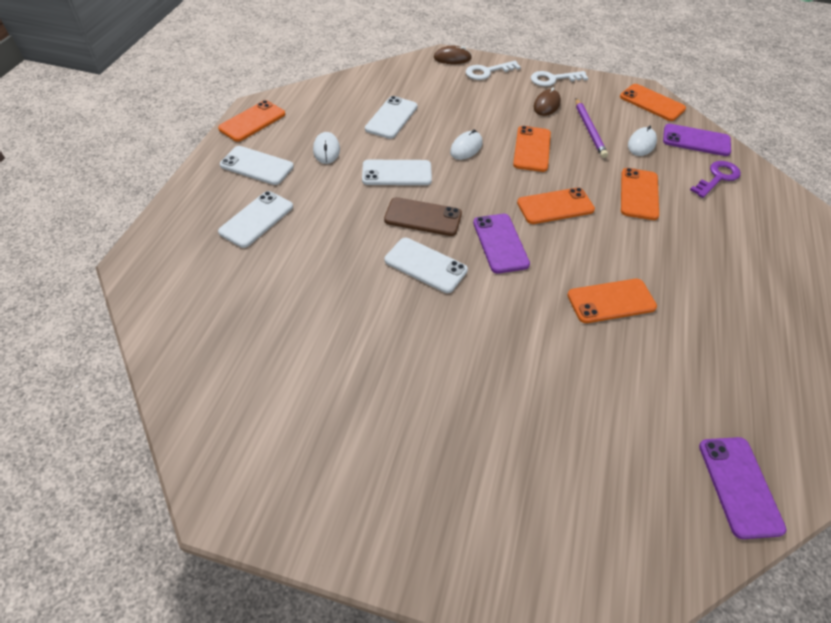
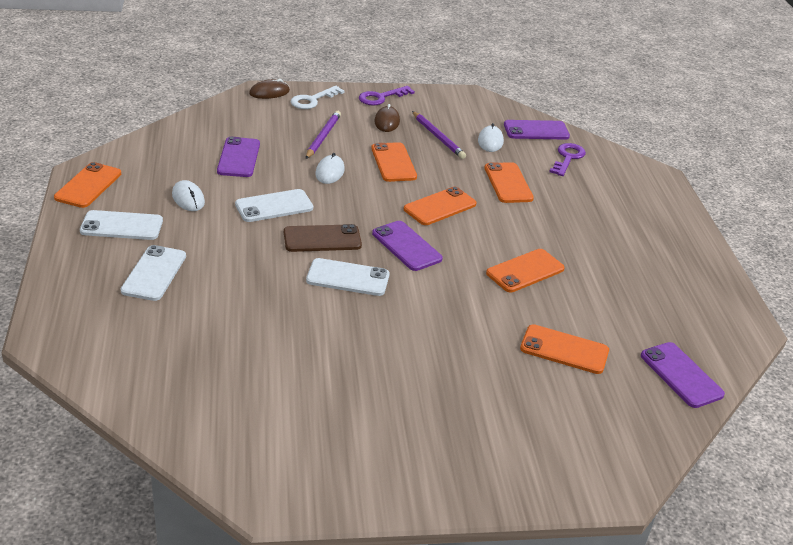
camera: 25 degrees left, 15 degrees down
white phone [365,96,417,139] -> purple phone [217,137,260,177]
white key [531,71,588,86] -> purple key [359,86,415,105]
orange phone [620,84,686,121] -> orange phone moved to [520,324,609,374]
none -> purple pencil [306,111,341,159]

